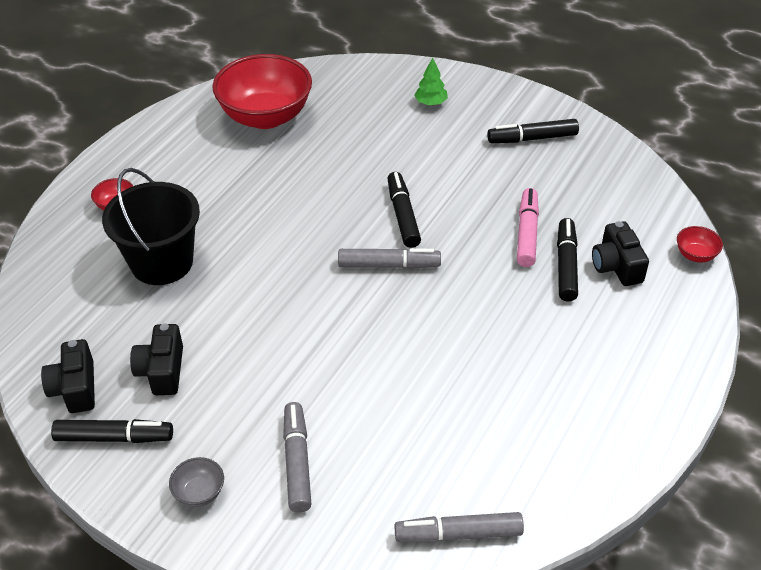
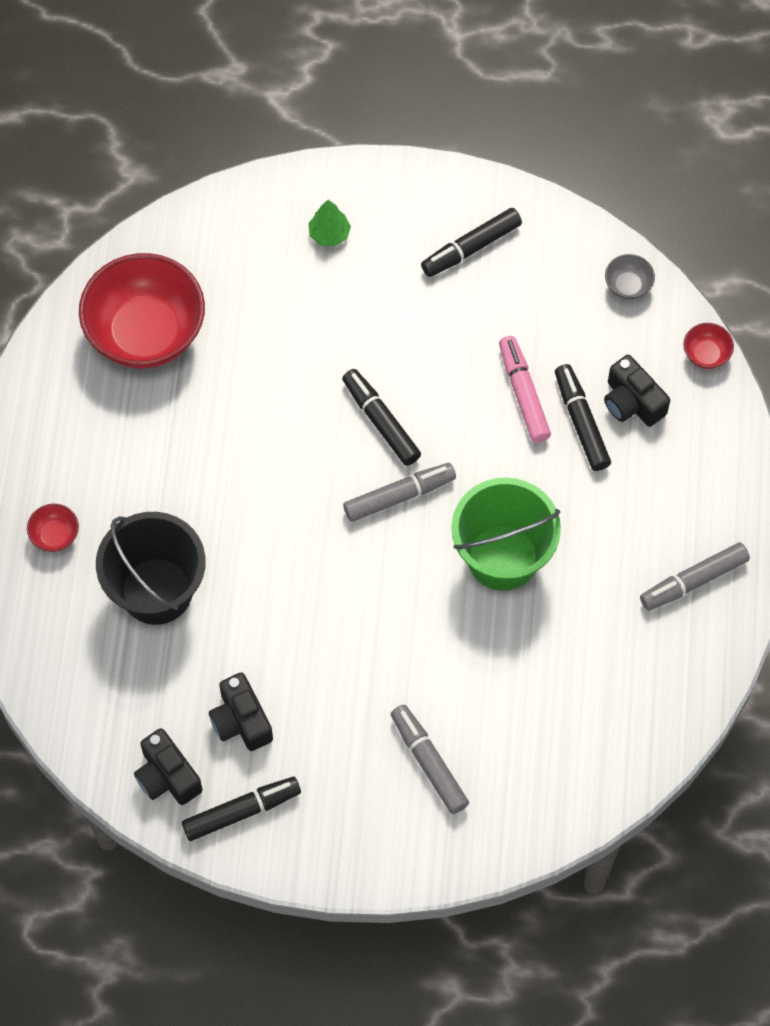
camera: 25 degrees left, 20 degrees up
grey bowl [169,457,224,507] -> grey bowl moved to [605,254,655,300]
grey marker [394,512,524,543] -> grey marker moved to [640,542,750,611]
none -> green bucket [451,478,561,591]

